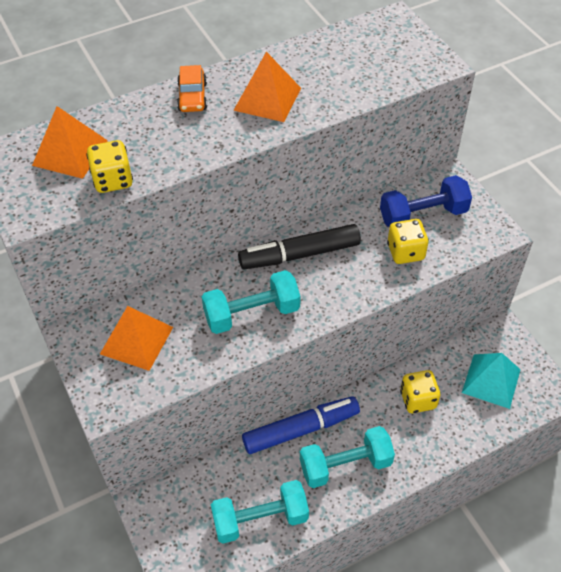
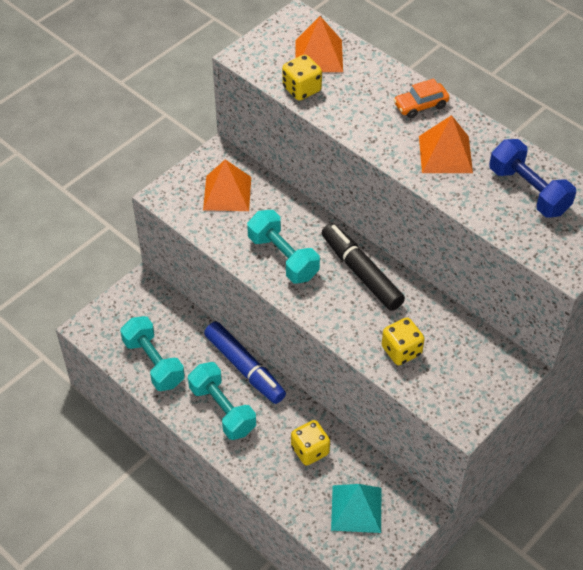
camera: 70 degrees right, 0 degrees up
blue dumbbell [380,175,472,227] -> blue dumbbell moved to [489,139,576,218]

